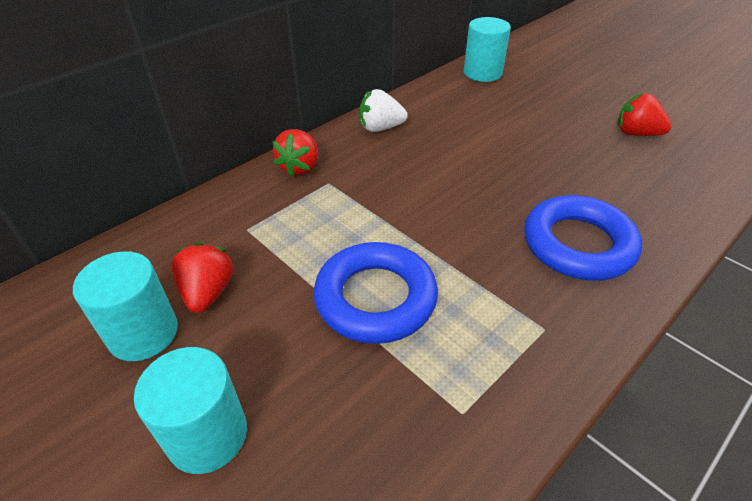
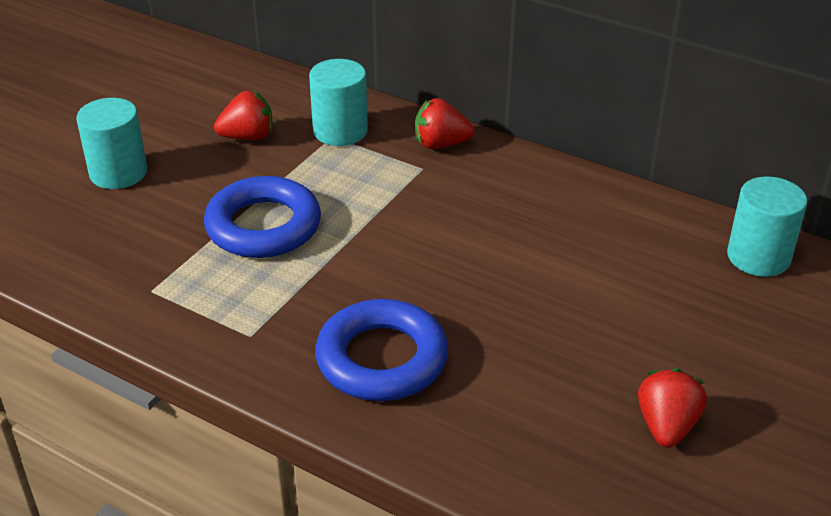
camera: 75 degrees right, 5 degrees down
turquoise cylinder [73,251,178,361] -> turquoise cylinder moved to [309,59,368,146]
white strawberry [359,89,408,132] -> none

